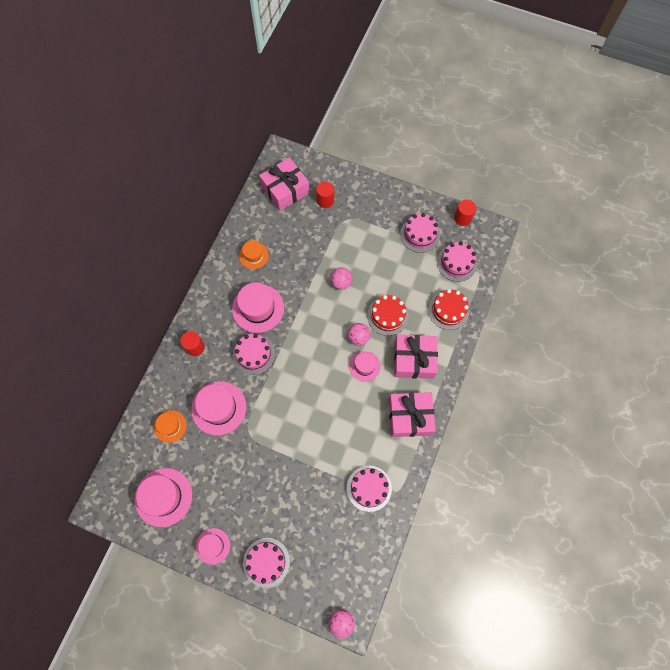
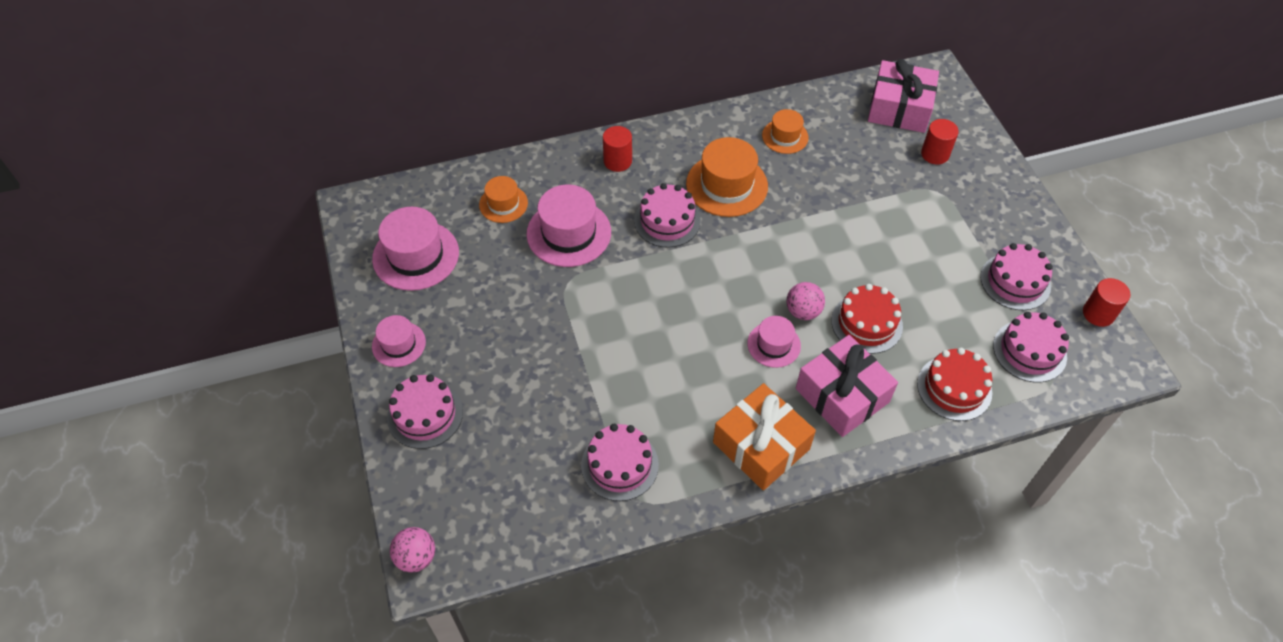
camera: 50 degrees right, 15 degrees down
pink hat [232,283,284,333] -> orange hat [686,137,768,217]
pink ball [330,268,352,290] -> none
pink gift [389,392,436,437] -> orange gift [713,383,816,490]

